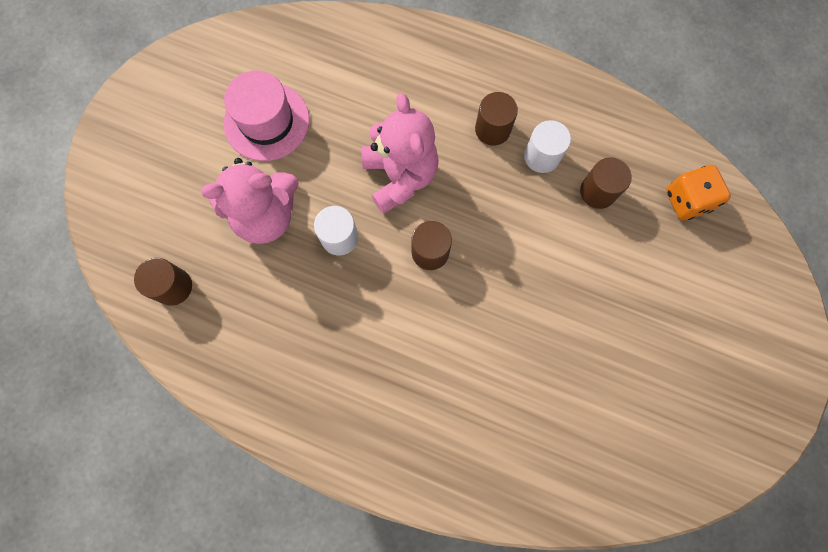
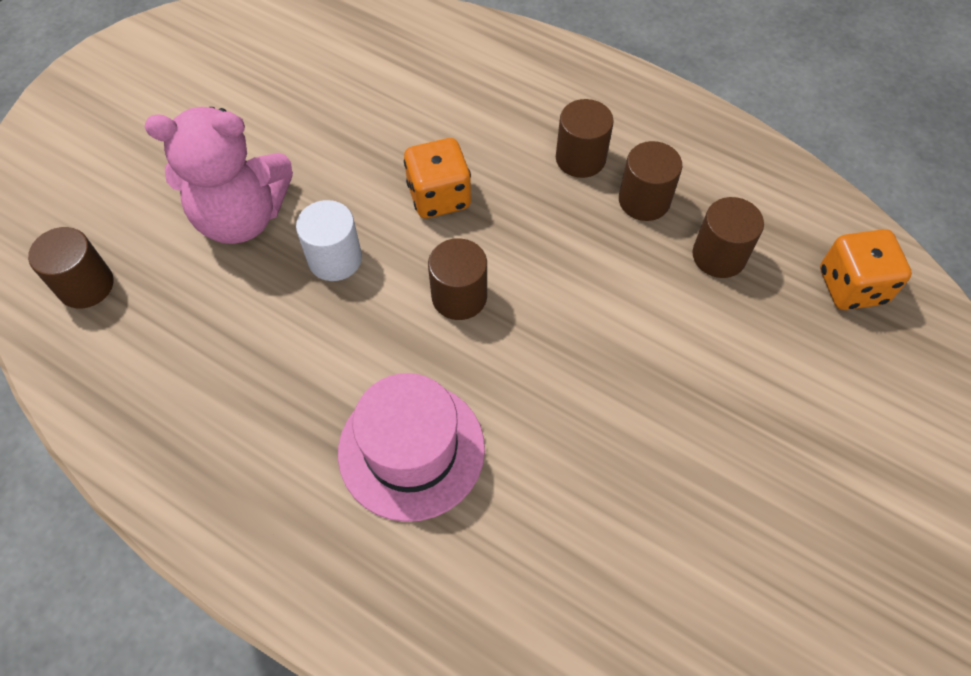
camera: 10 degrees right, 15 degrees down
pink hat [224,71,309,161] -> pink hat moved to [338,373,485,522]
pink teddy bear [362,93,439,214] -> orange dice [404,138,471,218]
white cylinder [524,120,571,173] -> brown cylinder [619,141,682,221]

